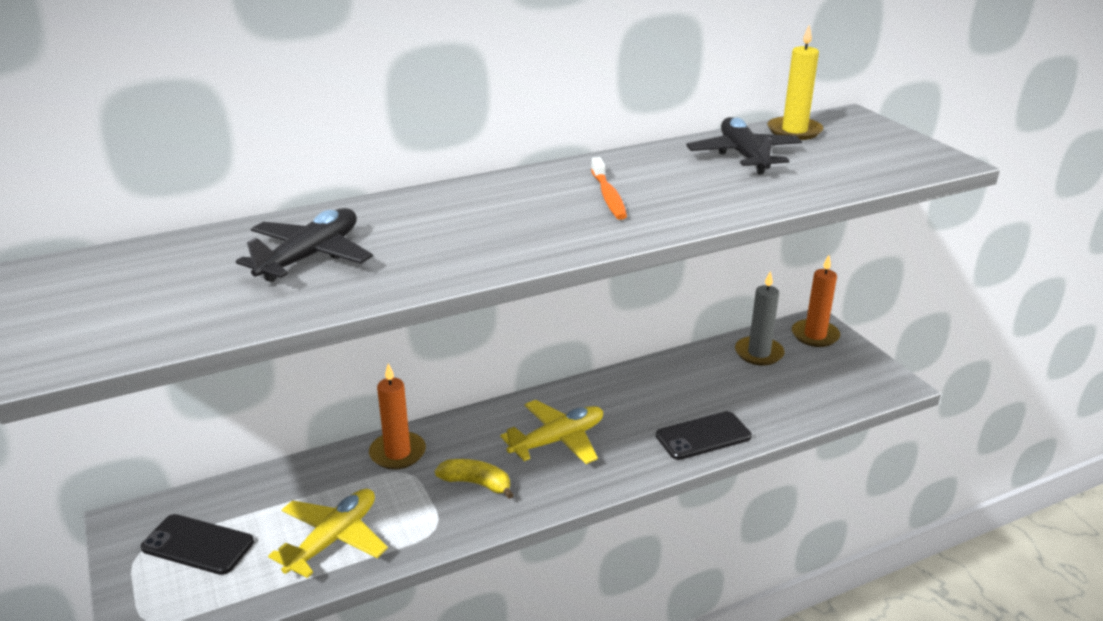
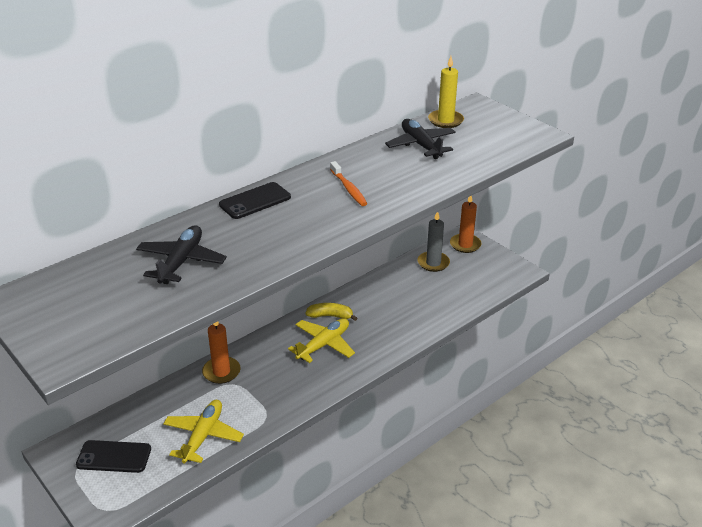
camera: 15 degrees left, 5 degrees up
yellow banana [435,459,514,499] -> yellow banana moved to [306,303,357,321]
black phone [656,411,752,460] -> black phone moved to [219,182,291,219]

